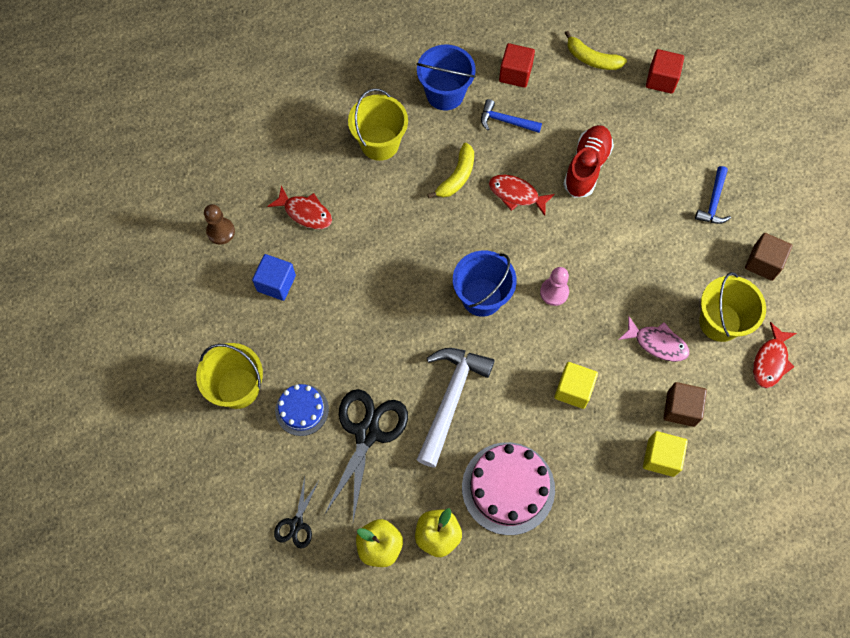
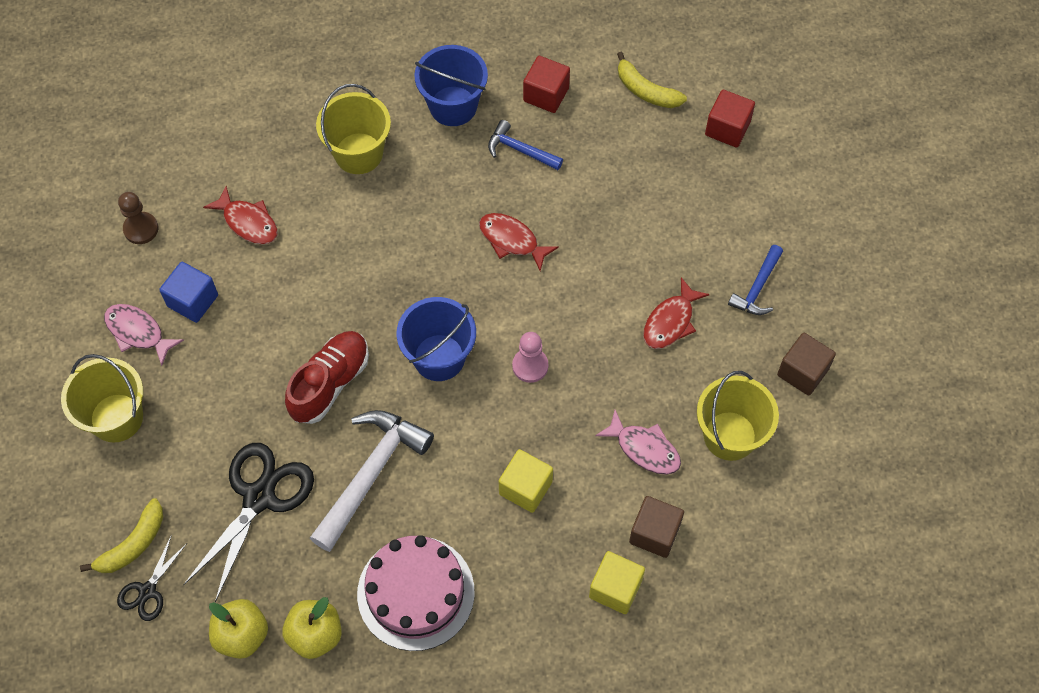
camera: 10 degrees right, 5 degrees down
blue cake [275,384,329,436] -> none
yellow banana [427,143,474,198] -> yellow banana moved to [80,498,163,573]
red shoe [563,125,614,198] -> red shoe moved to [285,331,369,424]
red fish [753,322,797,388] -> red fish moved to [643,277,710,349]
none -> pink fish [104,304,184,366]

